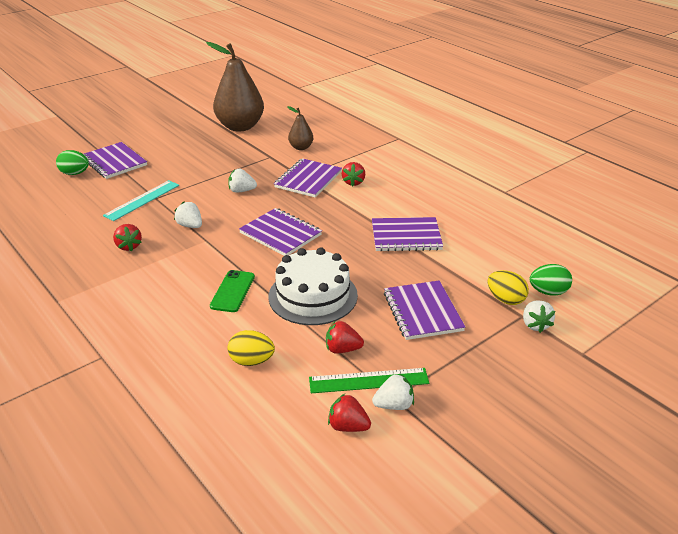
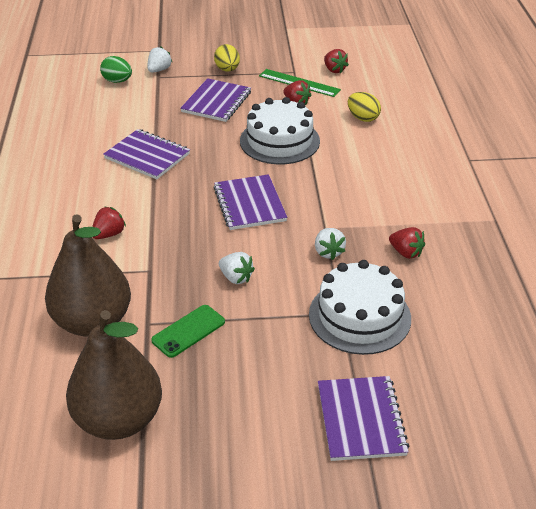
camera: 145 degrees left, 5 degrees up
green egg [56,150,89,175] -> none
turquoise ruler [103,180,179,221] -> white cake [309,260,411,355]
red strawberry [113,224,142,251] -> red strawberry turned 120 degrees clockwise [389,227,425,259]
green phone [210,270,255,312] -> green phone moved to [151,305,225,358]
purple notebook [274,158,342,197] -> none
brown pear [287,106,313,150] -> brown pear [45,214,131,337], size x2.09
white strawberry [372,374,414,410] -> none
yellow egg [488,270,529,305] -> yellow egg moved to [214,44,240,72]

